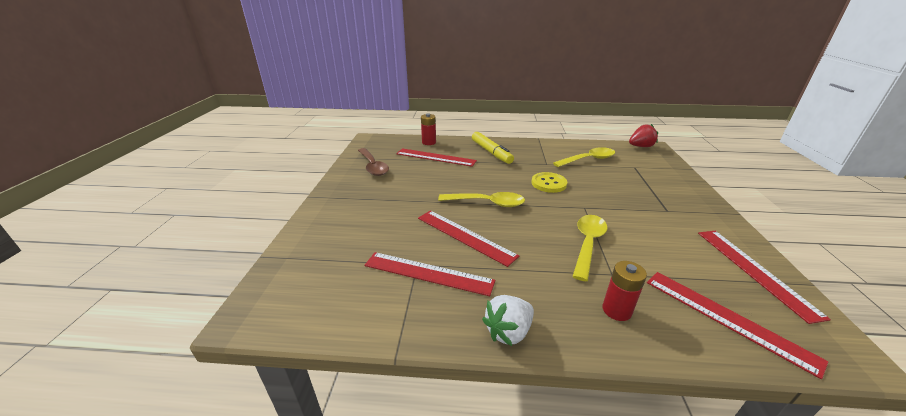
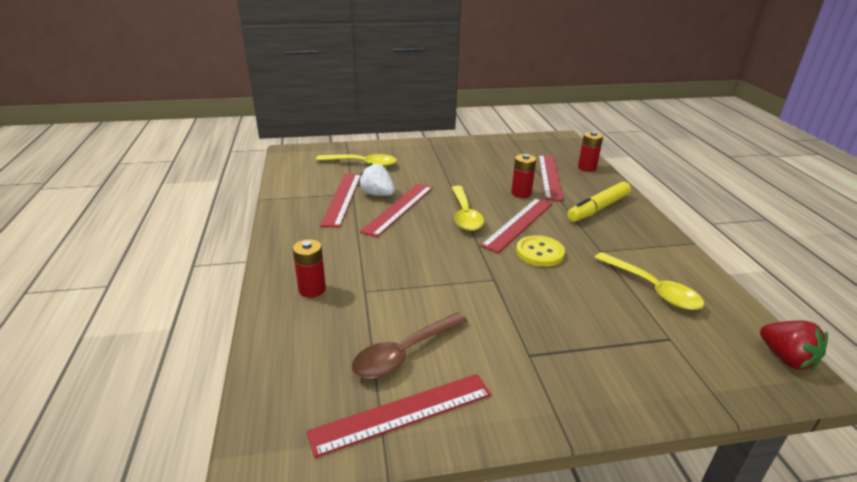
camera: 75 degrees right, 0 degrees up
brown spoon [358,148,389,176] -> brown spoon moved to [352,312,468,379]
white strawberry [482,295,534,346] -> white strawberry moved to [358,163,395,196]
yellow spoon [572,215,607,281] -> yellow spoon moved to [316,154,397,167]
red ruler [647,272,828,379] -> red ruler moved to [480,198,553,253]
none -> red battery [511,154,536,198]

